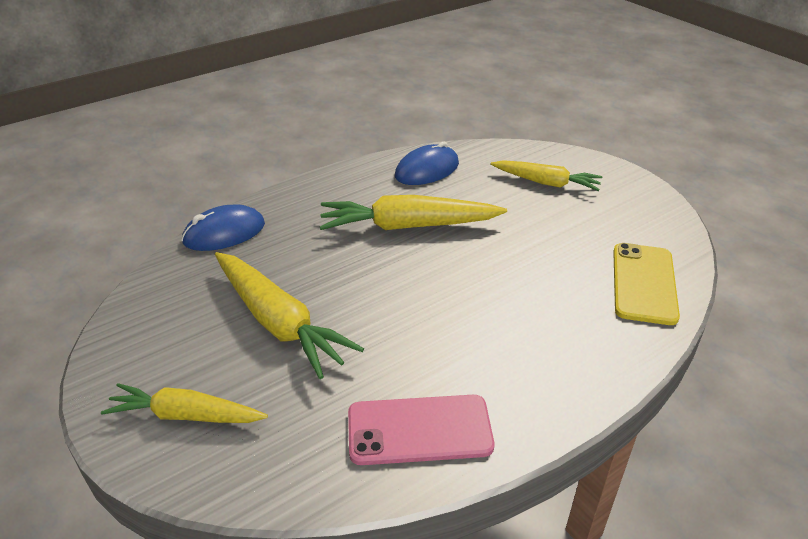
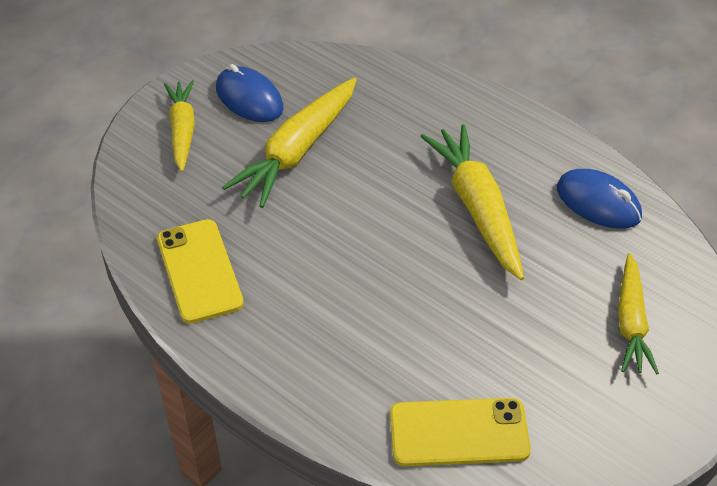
camera: 75 degrees right, 10 degrees up
blue mouse [181,204,265,251] -> blue mouse moved to [216,64,284,122]
pink phone [348,395,494,465] -> yellow phone [157,219,244,324]

